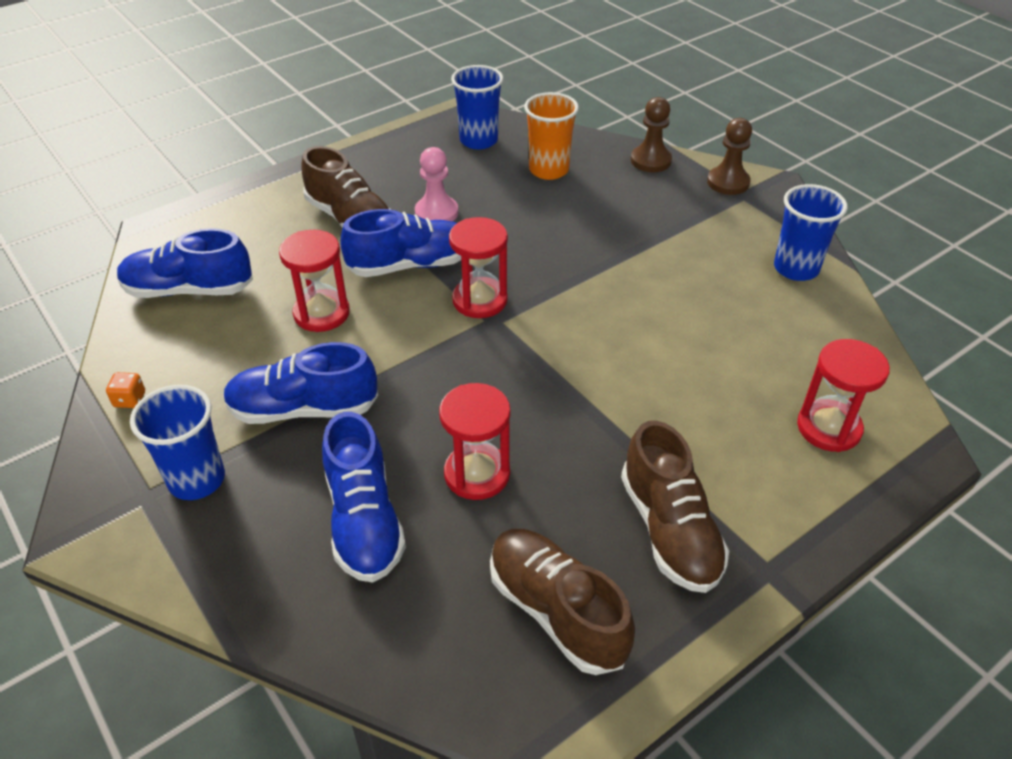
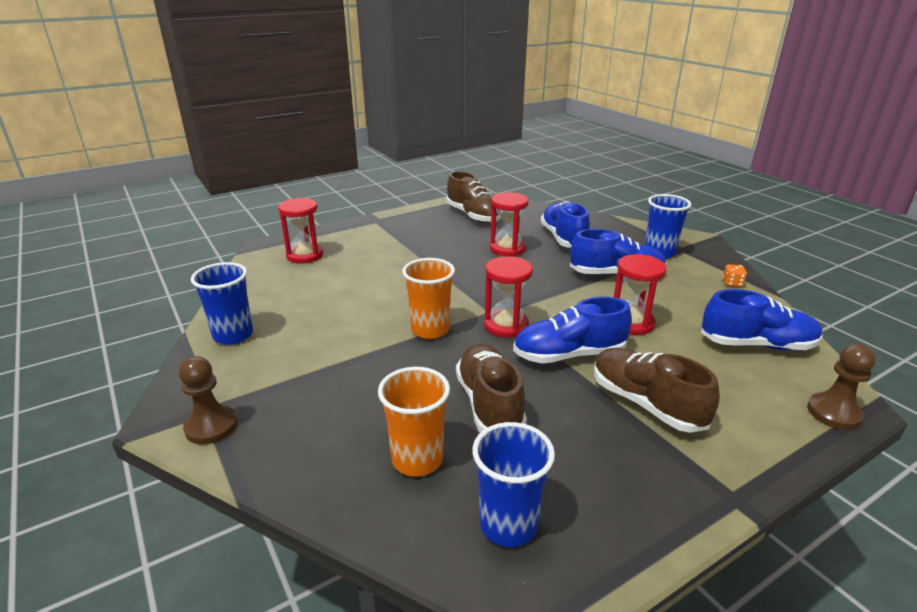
camera: 175 degrees left, 15 degrees down
pink pawn [415,147,458,222] -> none
brown shoe [621,420,729,593] -> brown shoe moved to [456,344,527,433]
brown pawn [631,97,672,172] -> brown pawn moved to [807,344,876,430]
none -> orange cup [402,258,455,339]

